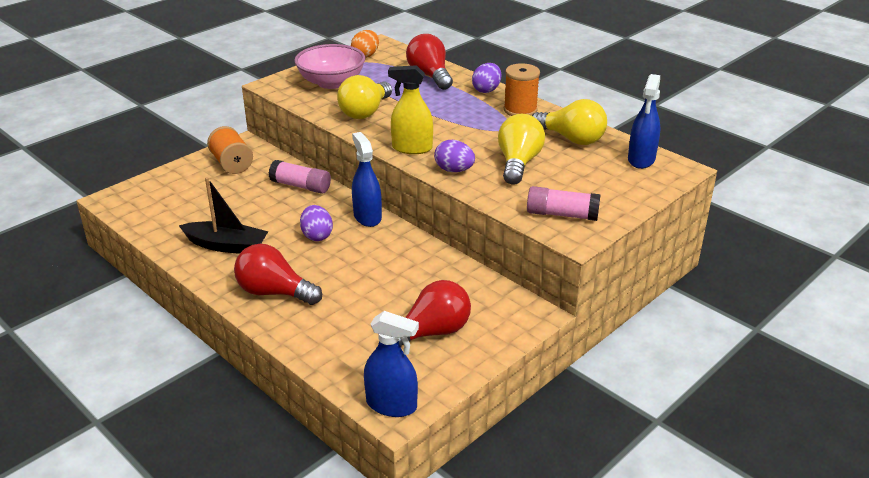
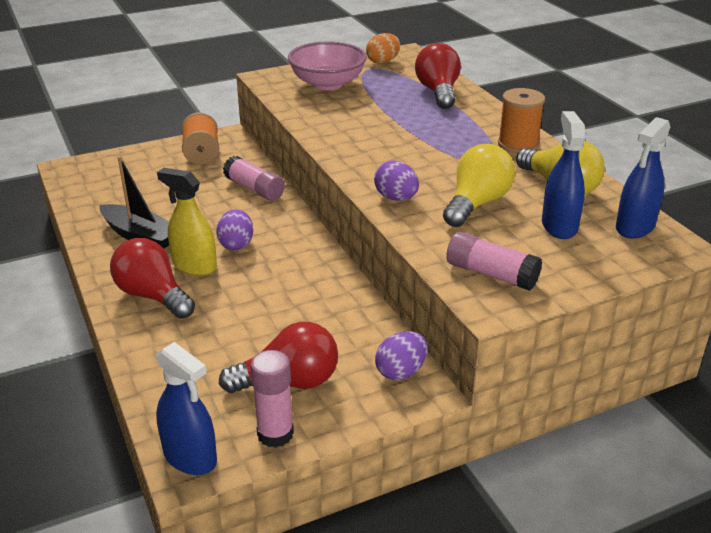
camera: 20 degrees right, 0 degrees up
yellow light bulb [337,75,392,119] -> none
blue spray bottle [352,132,382,227] -> blue spray bottle moved to [542,111,586,239]
yellow spray bottle [388,65,433,154] -> yellow spray bottle moved to [157,168,217,276]
purple egg [472,63,501,93] -> purple egg moved to [375,331,428,380]
none -> pink glue stick [250,350,294,448]

